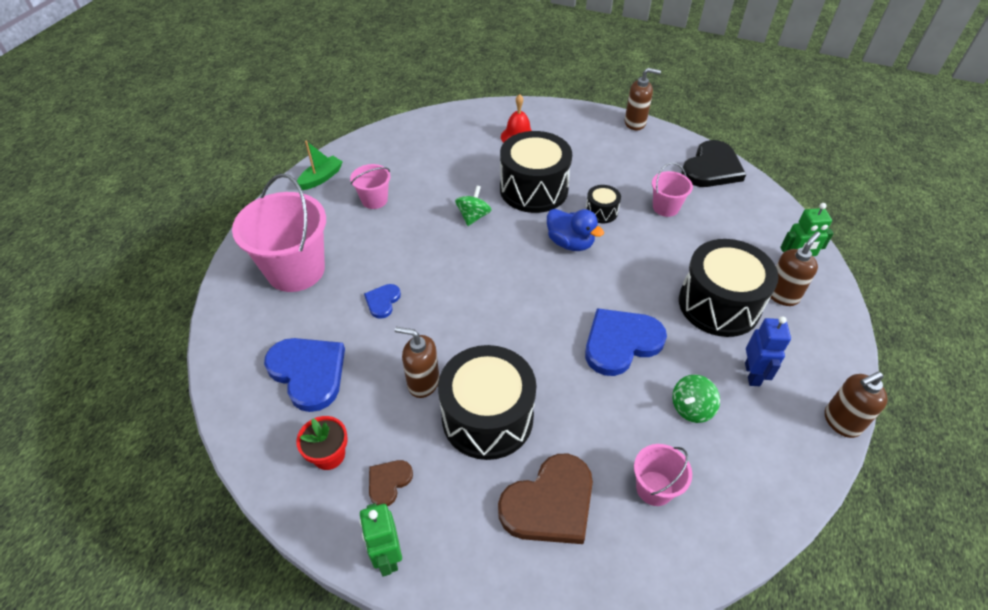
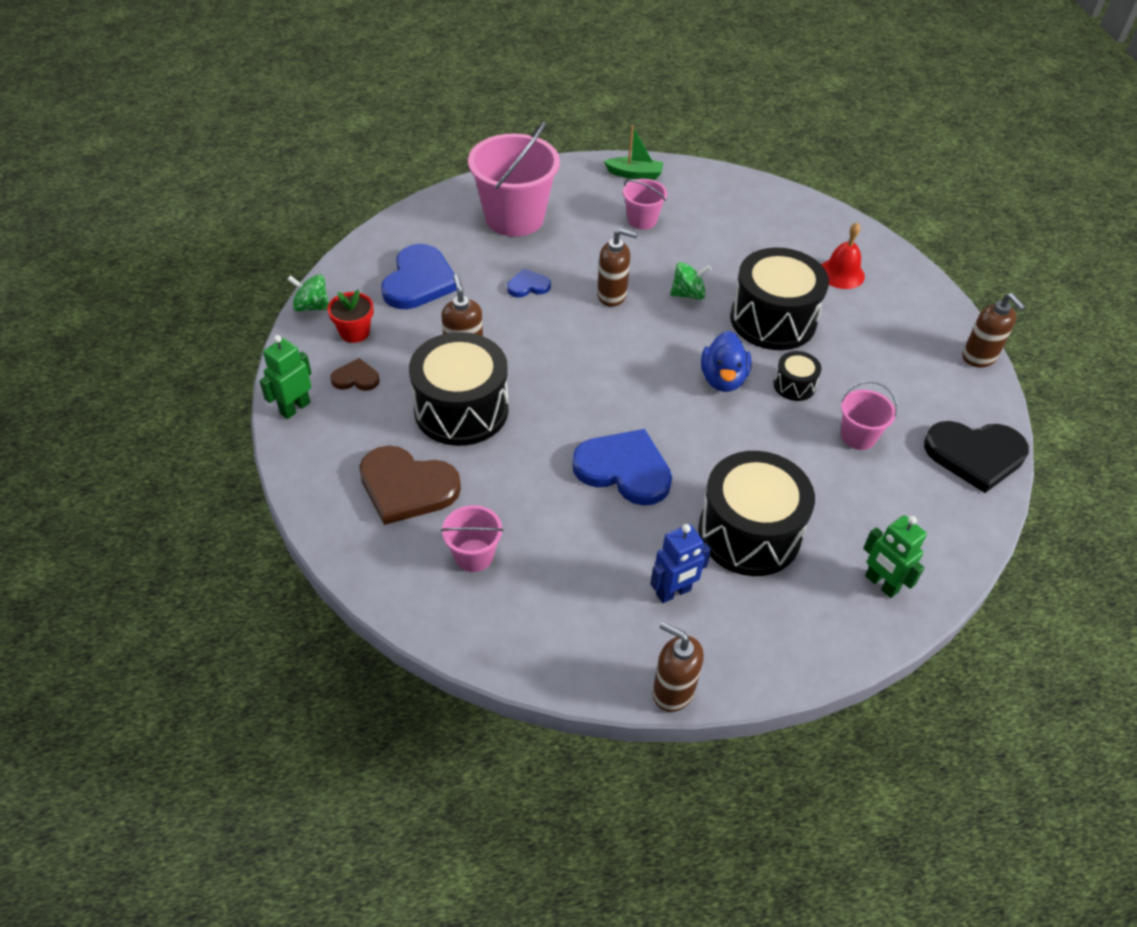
camera: 55 degrees right, 0 degrees up
green spinning top [672,374,720,423] -> green spinning top moved to [287,274,329,312]
brown soap dispenser [771,232,820,306] -> brown soap dispenser moved to [597,228,638,307]

